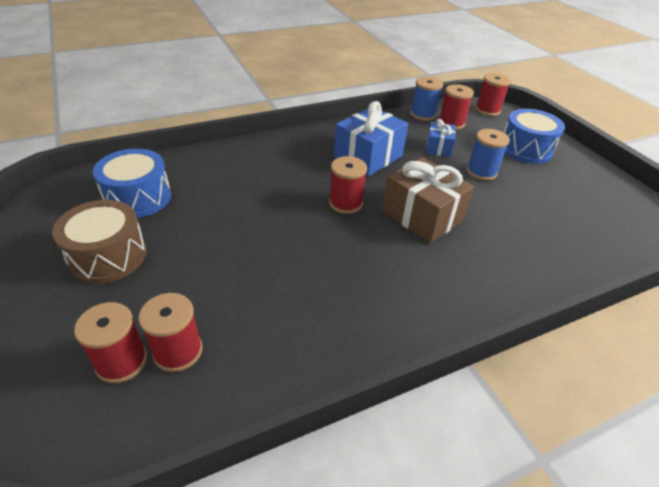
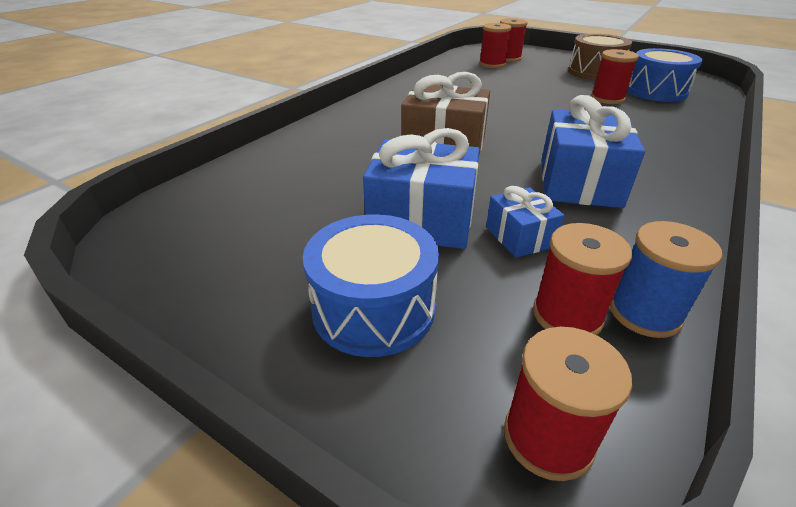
camera: 150 degrees right, 5 degrees down
red spool [329,156,367,214] -> red spool moved to [591,49,639,104]
blue spool [467,129,510,181] -> blue gift [363,128,480,249]

